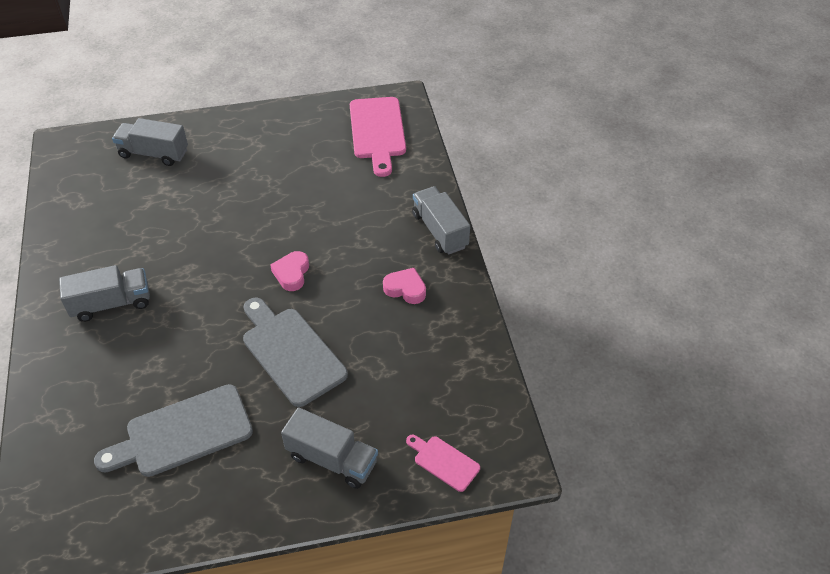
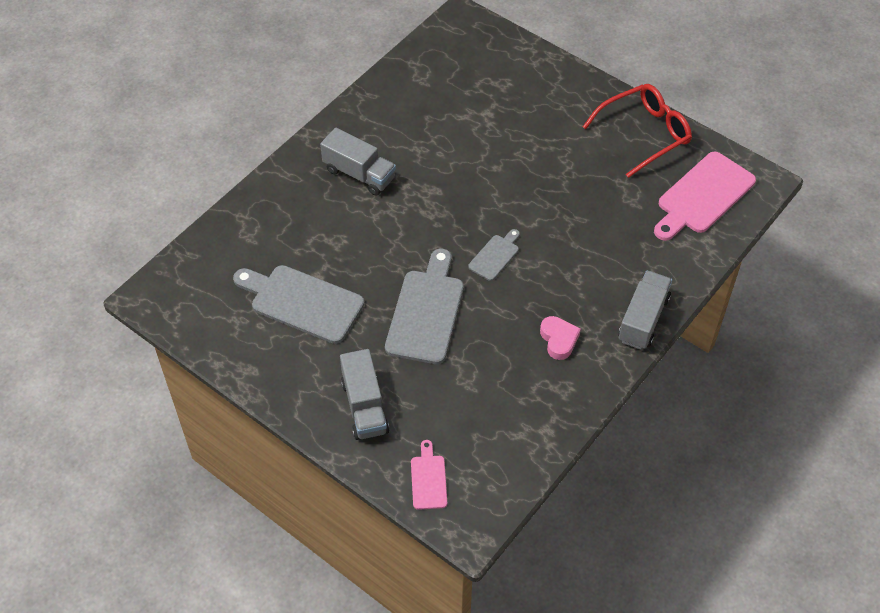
camera: 50 degrees right, 5 degrees up
grey truck [112,118,188,166] -> none
pink heart [270,251,309,291] -> grey cutting board [468,229,520,281]
none -> red glasses [583,84,692,178]

